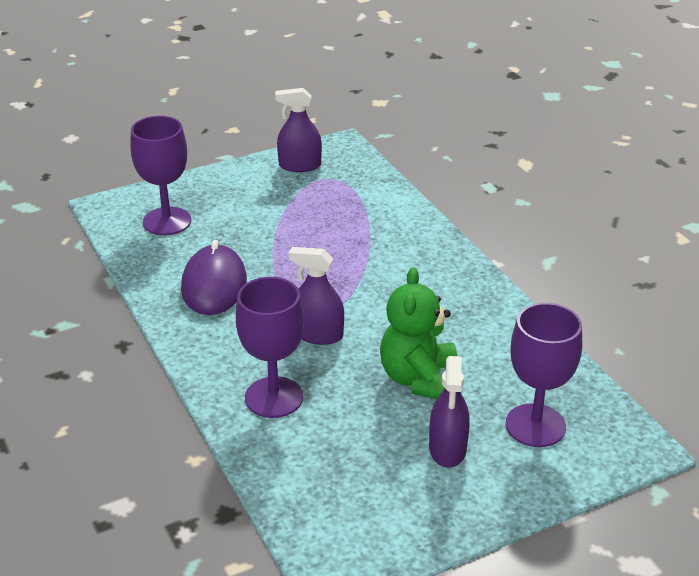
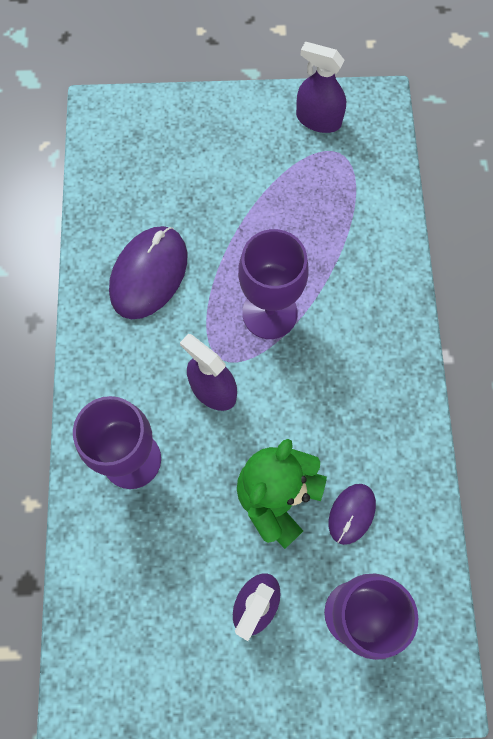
camera: 25 degrees right, 35 degrees up
purple goblet [130,116,191,235] -> purple goblet moved to [238,229,309,339]
none -> purple mouse [329,484,376,545]

